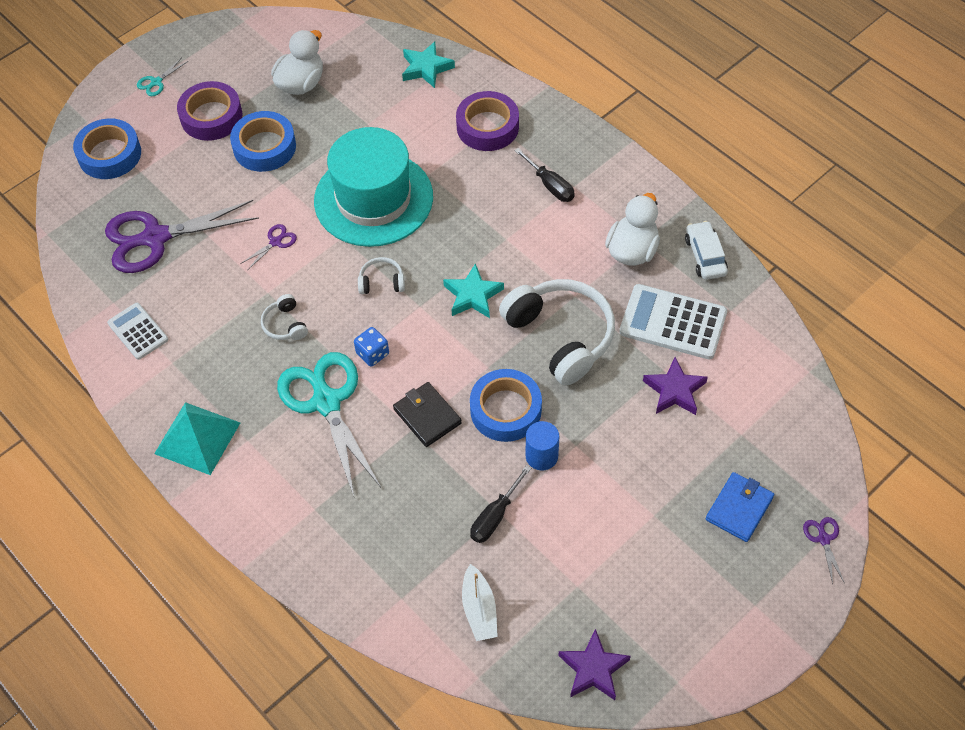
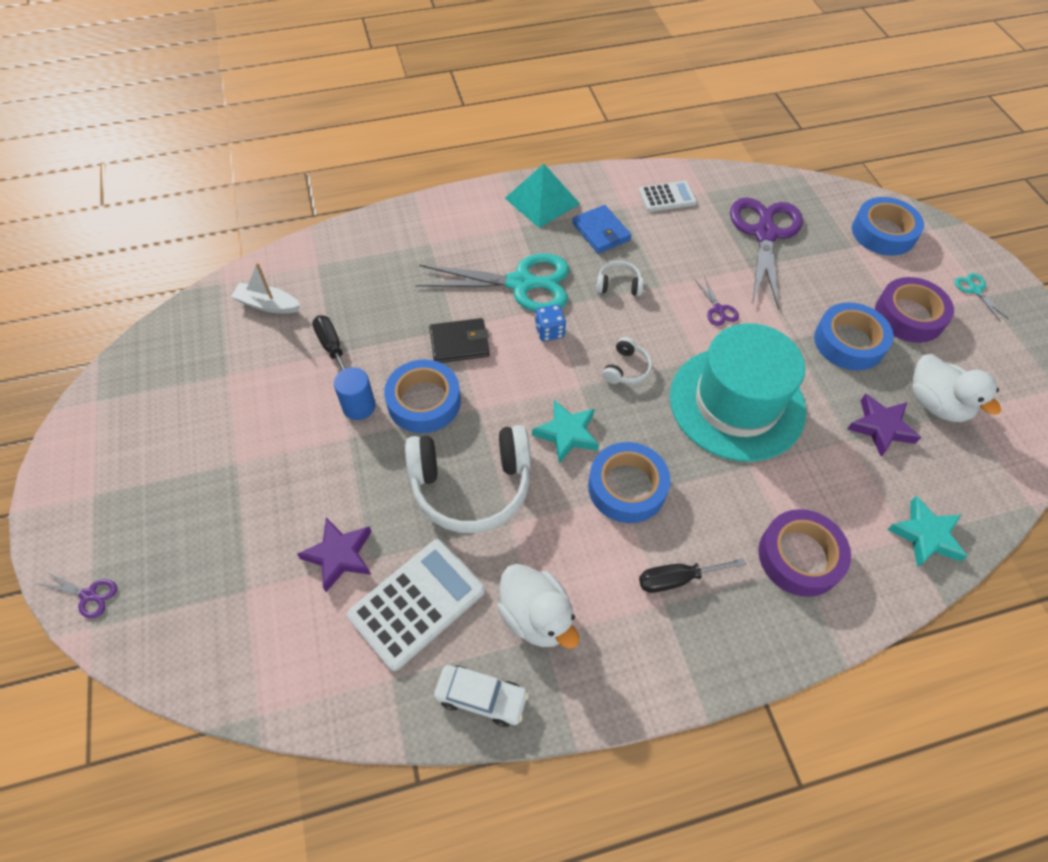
camera: 115 degrees right, 0 degrees up
purple star [558,629,631,700] -> purple star moved to [847,394,921,456]
blue wallet [706,472,774,542] -> blue wallet moved to [572,205,632,254]
none -> blue tape [588,442,670,523]

